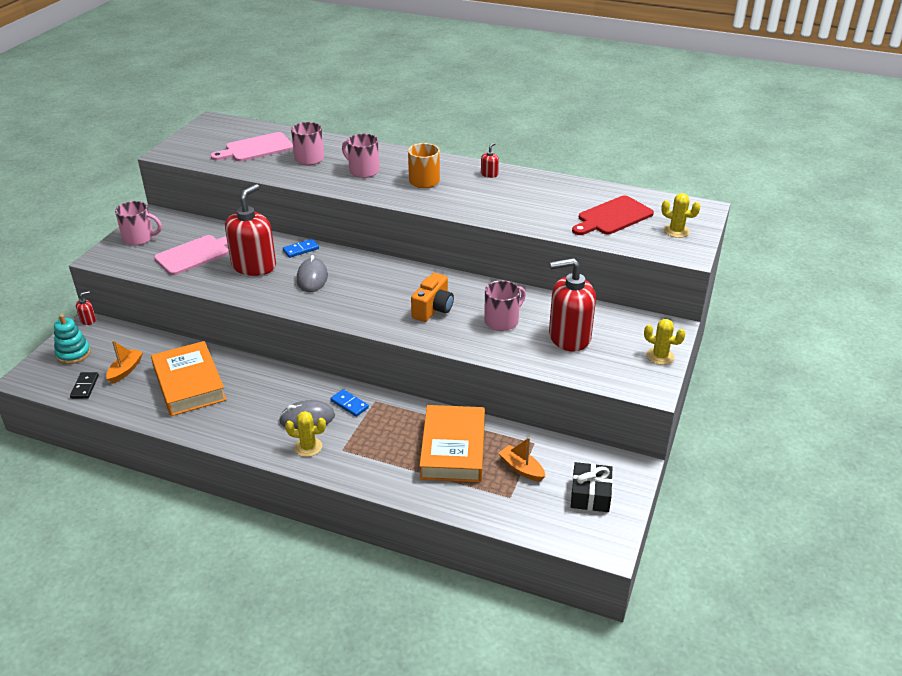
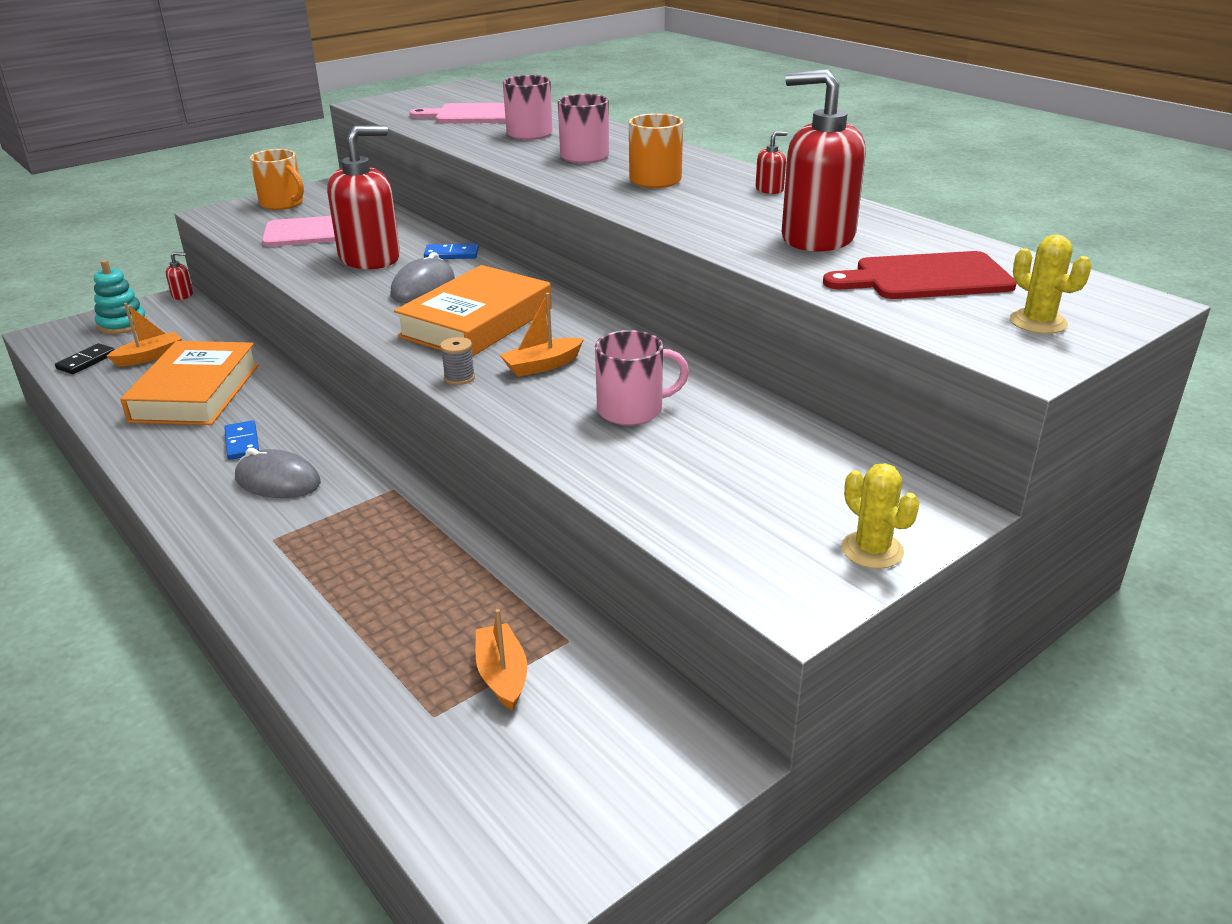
camera: 30 degrees right, 5 degrees down
pink mug [115,201,162,246] -> orange mug [250,149,304,210]
yellow cactus [285,411,326,457] -> none
blue domino [330,389,369,417] -> blue domino moved to [224,420,259,460]
orange camera [411,273,454,322] -> orange boat [500,293,584,377]
orange book [420,405,485,482] -> orange book moved to [394,265,552,357]
red soap dispenser [549,258,596,352] -> red soap dispenser moved to [782,69,866,252]
black gift [571,462,613,512] -> none
none -> grey spool [440,337,475,385]

